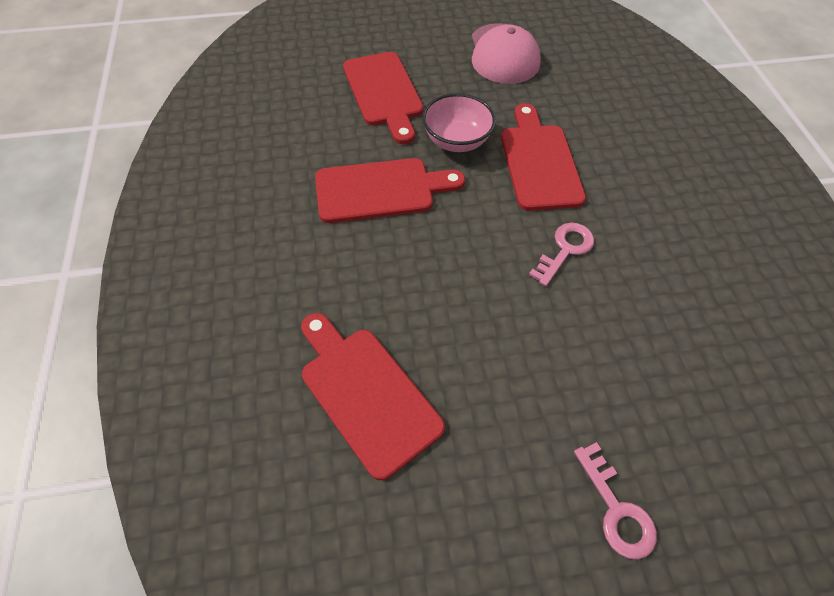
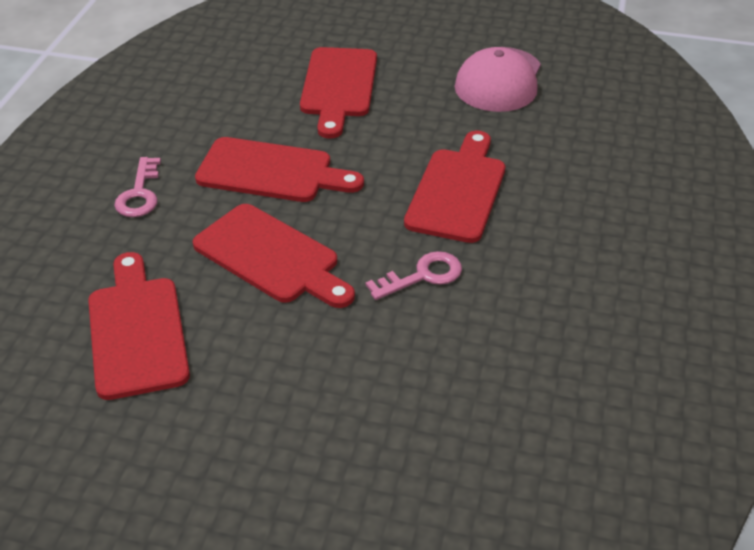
camera: 25 degrees right, 15 degrees down
pink bowl [422,93,496,152] -> none
pink key [574,442,657,559] -> pink key moved to [114,157,161,217]
none -> red cutting board [193,204,355,308]

